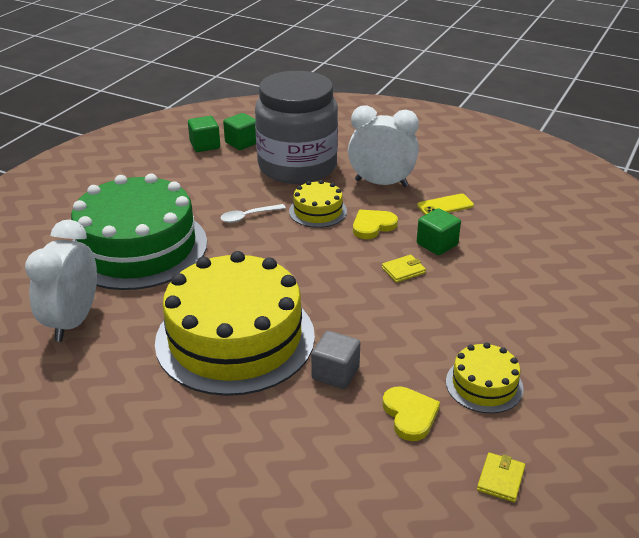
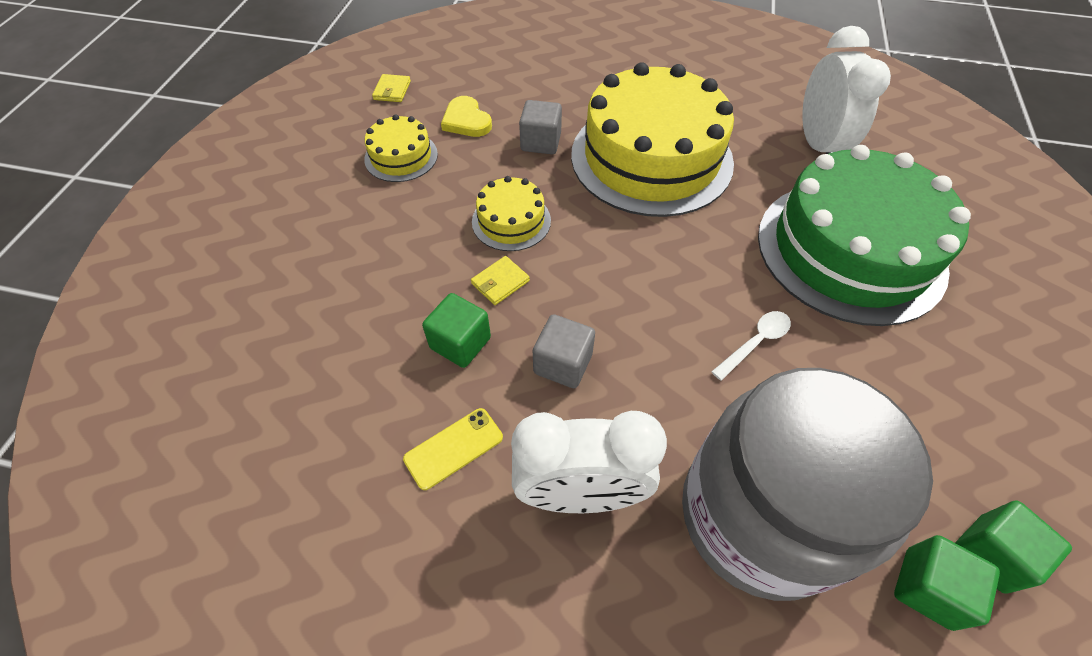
camera: 165 degrees right, 20 degrees up
yellow cake [289,180,347,228] -> yellow cake moved to [472,176,551,251]
yellow heart [353,210,398,239] -> grey cube [533,314,595,388]

